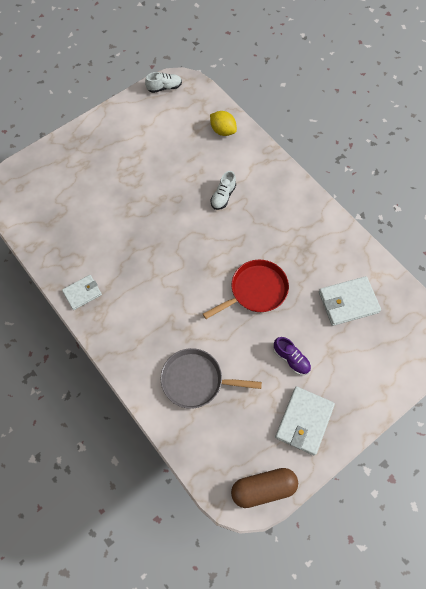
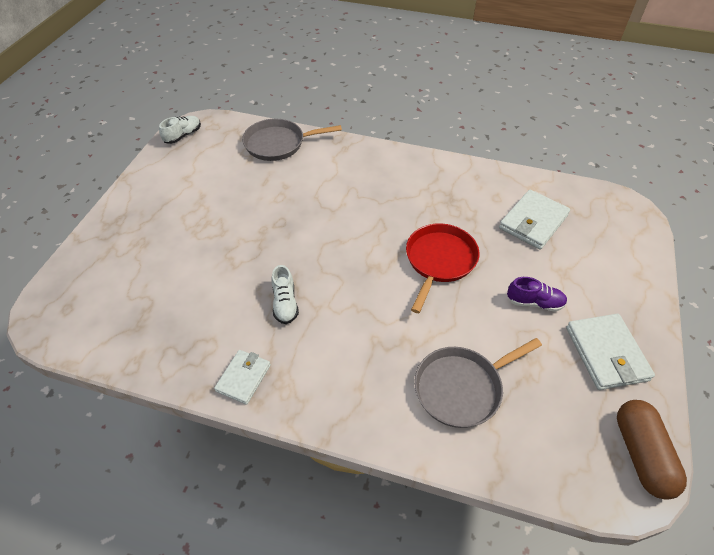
camera: 35 degrees left, 15 degrees down
yellow lemon [210,111,237,136] -> grey pan [242,119,342,161]
white shoe [211,171,236,210] -> white shoe moved to [272,265,299,324]
brown capsule [231,468,298,508] -> brown capsule turned 45 degrees counterclockwise [617,400,687,500]

